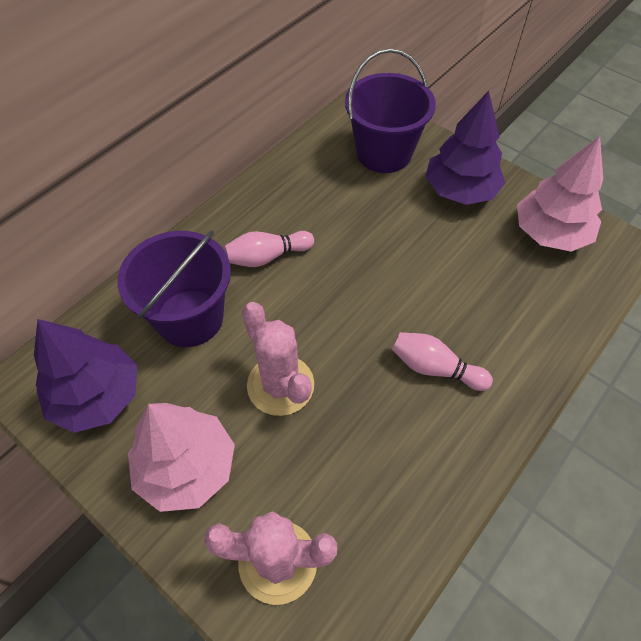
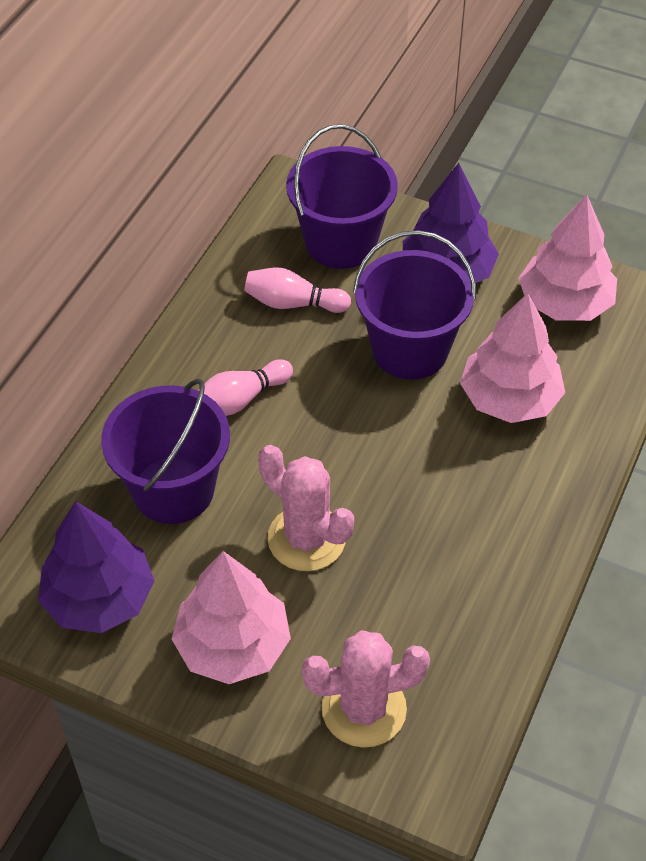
camera: 15 degrees left, 5 degrees down
pink bowling pin [392,332,493,391] -> pink bowling pin moved to [244,267,351,313]
none -> purple bucket [353,230,476,380]
none -> pink tree [460,293,565,423]

